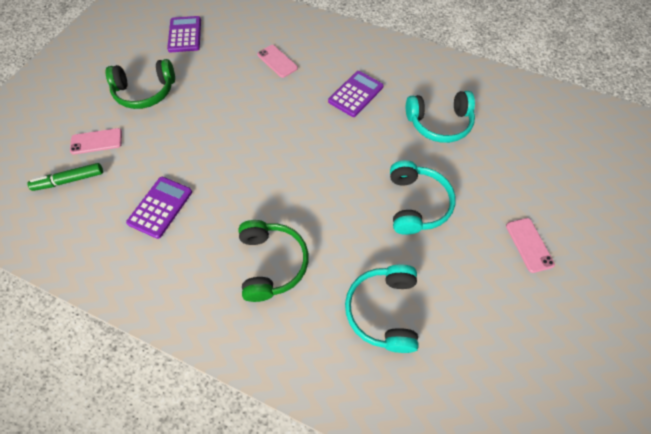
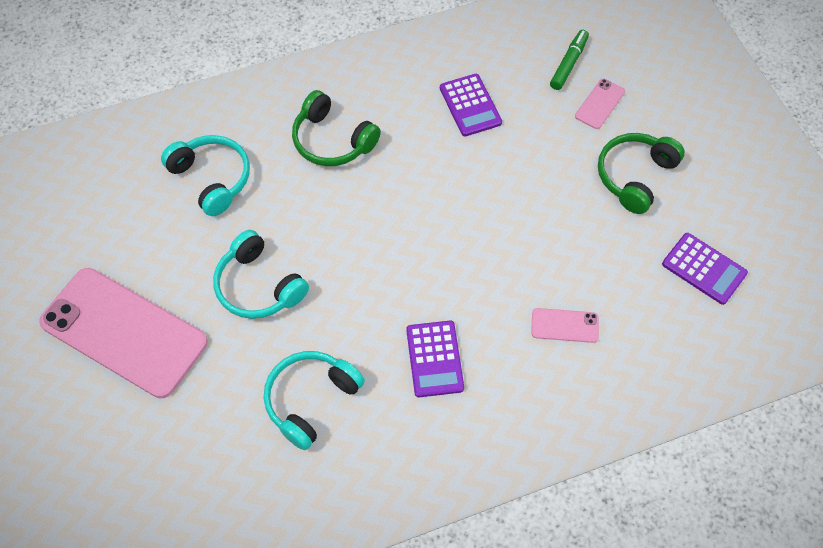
camera: 135 degrees right, 0 degrees up
pink phone [506,218,555,273] -> pink phone [39,268,208,398], size x2.41

